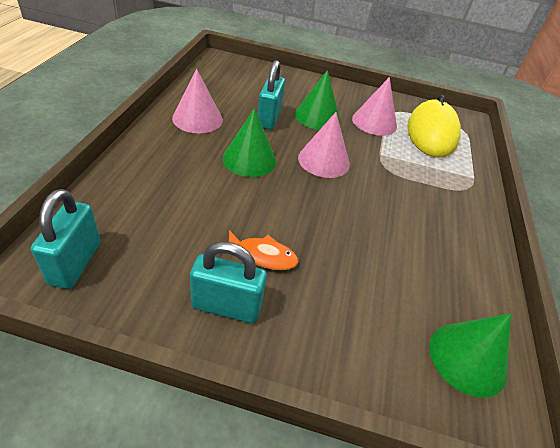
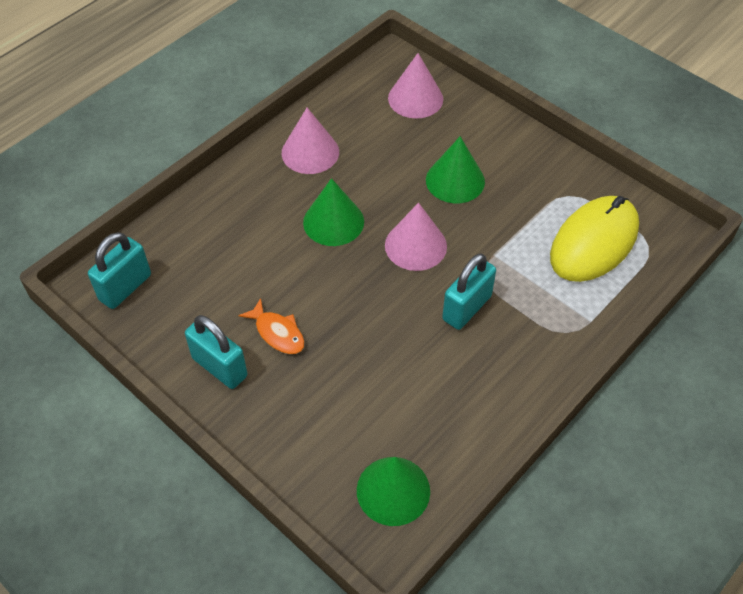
camera: 35 degrees right, 10 degrees up
turquoise padlock [258,60,285,130] -> turquoise padlock moved to [442,253,496,330]
pink cone [352,77,397,136] -> pink cone moved to [388,53,443,118]

